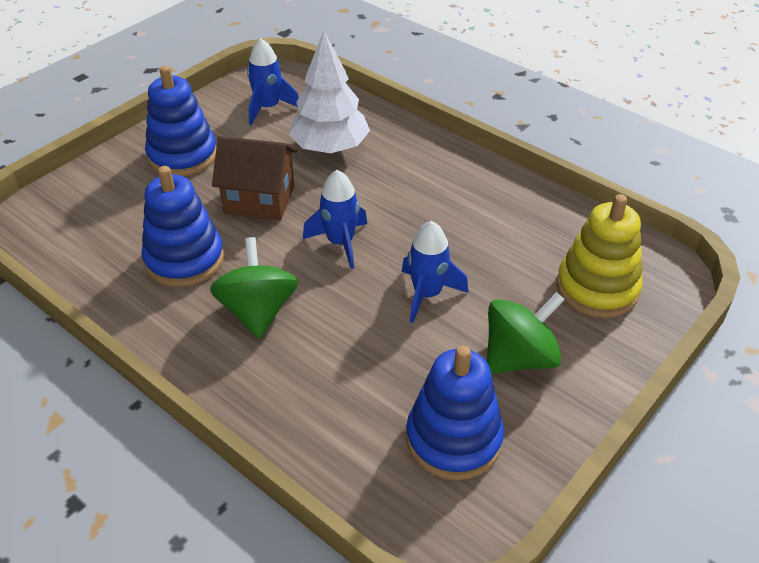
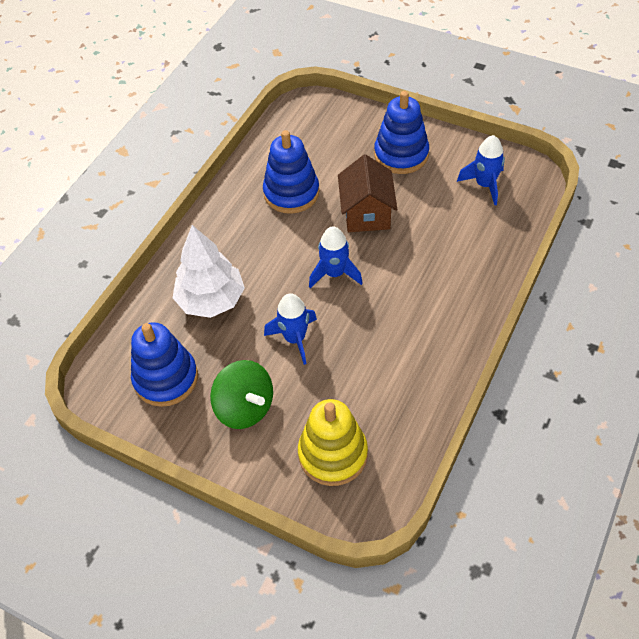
camera: 80 degrees right, 10 degrees up
green spinning top [210,237,298,339] -> none
white tree [289,31,370,153] -> white tree moved to [173,225,245,318]

